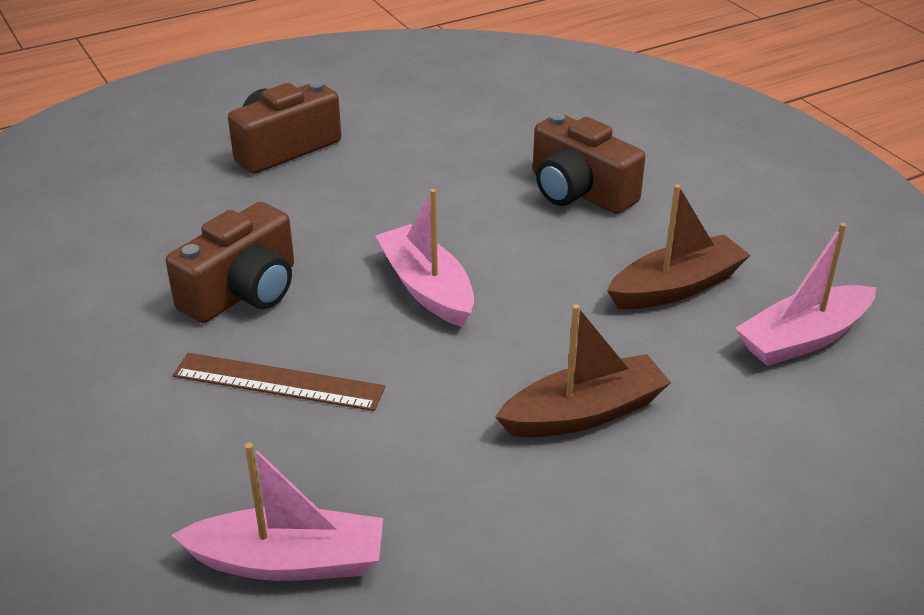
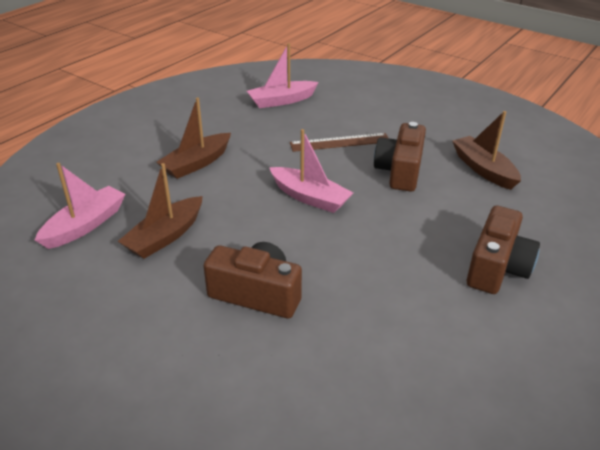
camera: 155 degrees right, 0 degrees up
none -> brown boat [452,111,521,190]

